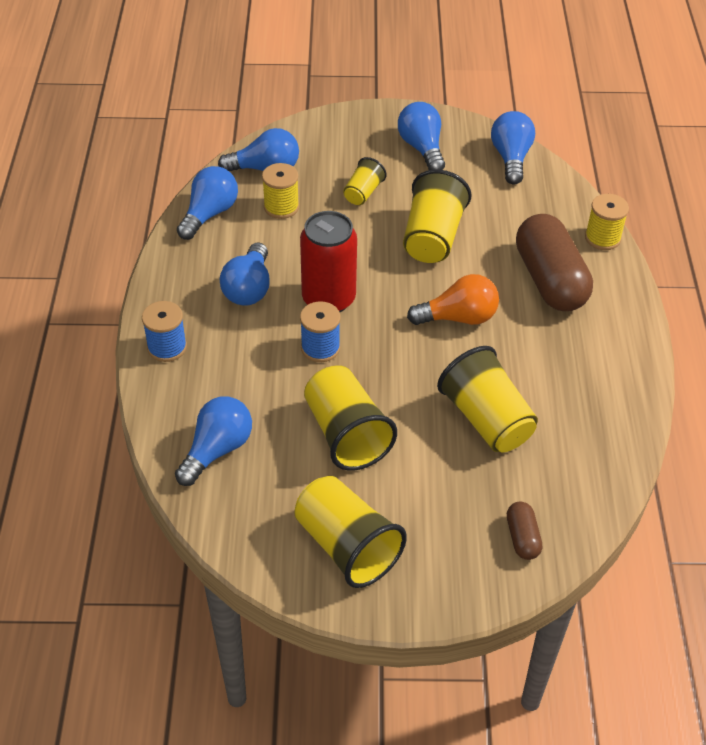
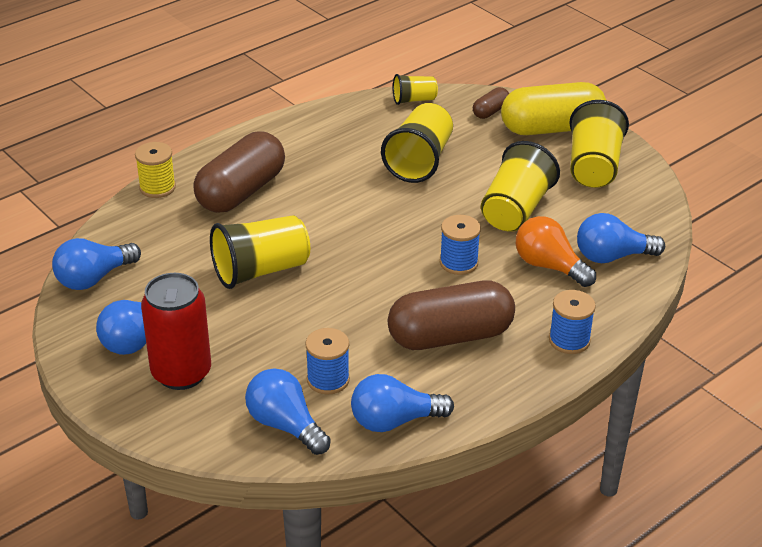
camera: 130 degrees left, 10 degrees down
blue light bulb [220,243,270,306] -> brown capsule [388,281,515,350]
yellow spool [262,163,299,219] -> blue spool [305,328,350,395]
red can [300,211,357,312] -> red can moved to [141,273,211,390]
yellow cup [343,157,387,205] -> yellow cup moved to [393,74,438,105]
orange light bulb [407,274,499,325] -> orange light bulb moved to [516,216,596,287]
none -> yellow capsule [501,82,606,135]

